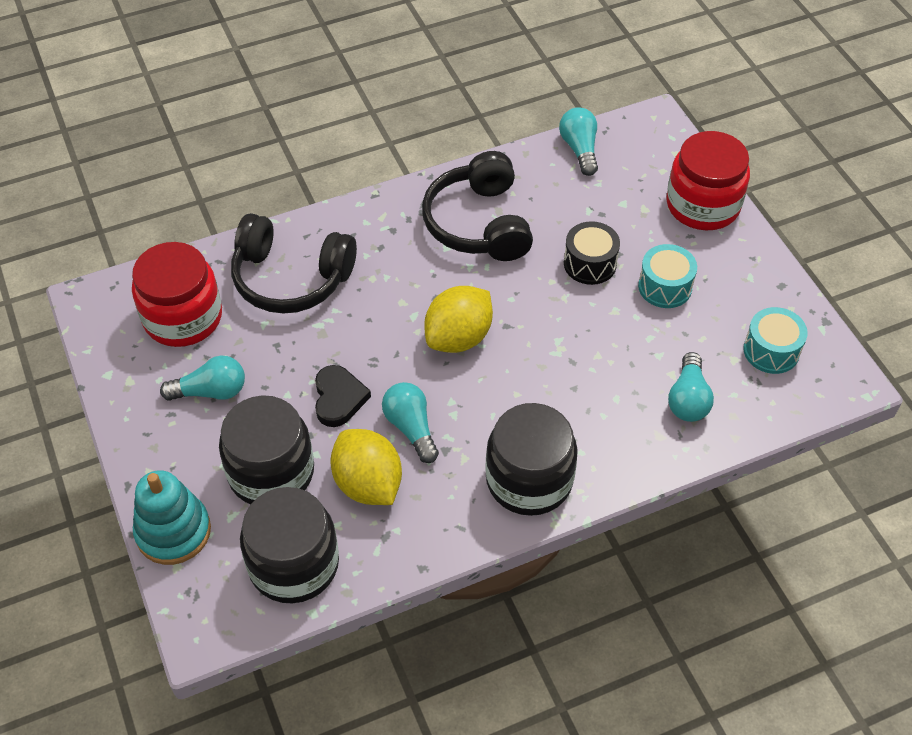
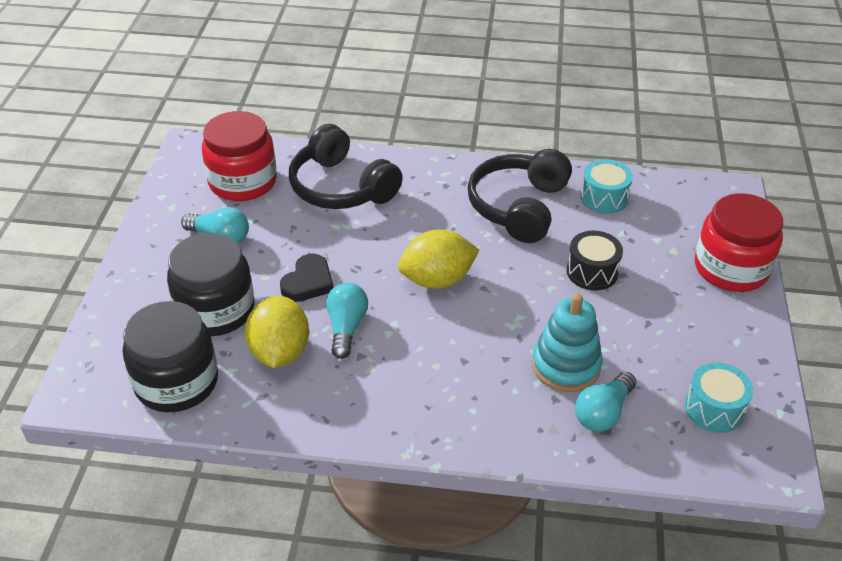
camera: 30 degrees right, 10 degrees down
turquoise stacking toy [133,470,211,565] -> turquoise stacking toy moved to [532,293,603,392]
black jar [485,403,578,516] -> none
turquoise light bulb [559,107,598,176] -> none
turquoise drum [638,244,697,308] -> turquoise drum moved to [580,159,633,214]

